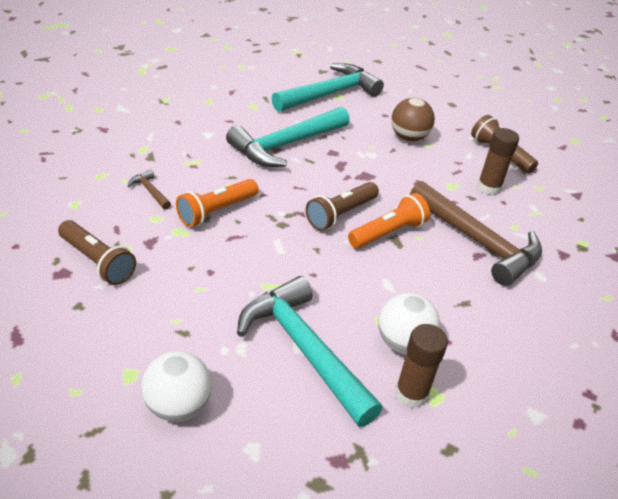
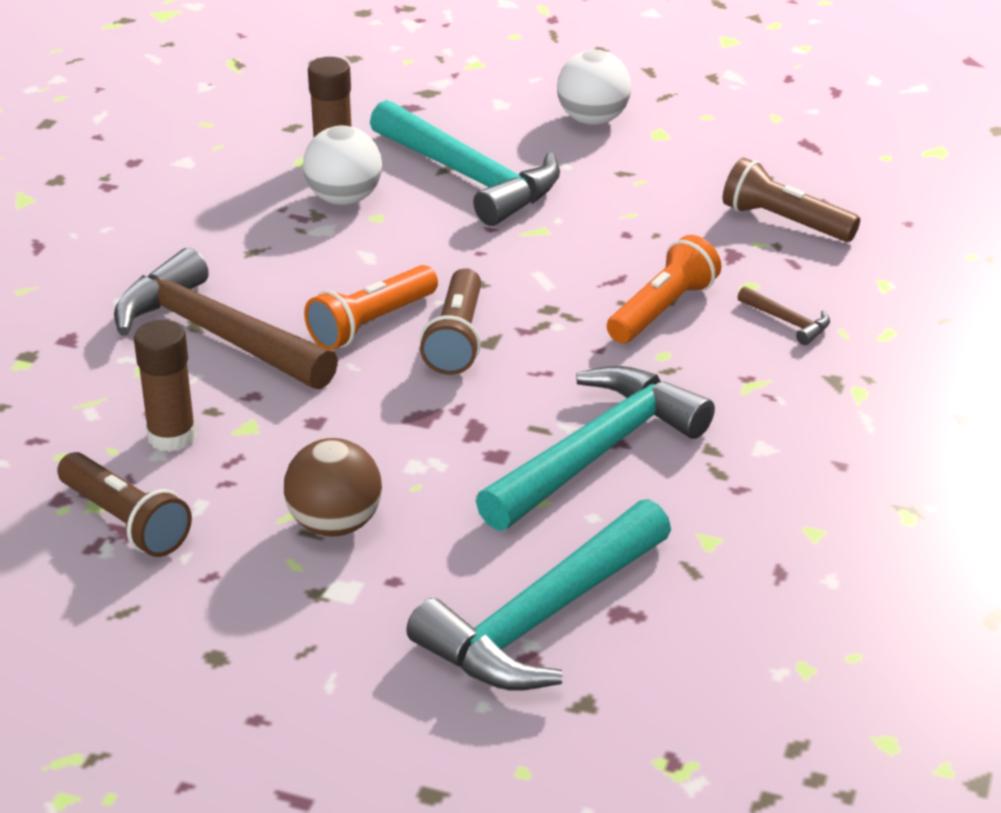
camera: 175 degrees right, 5 degrees down
brown flashlight [306,182,379,230] -> brown flashlight turned 150 degrees clockwise [420,268,481,375]

